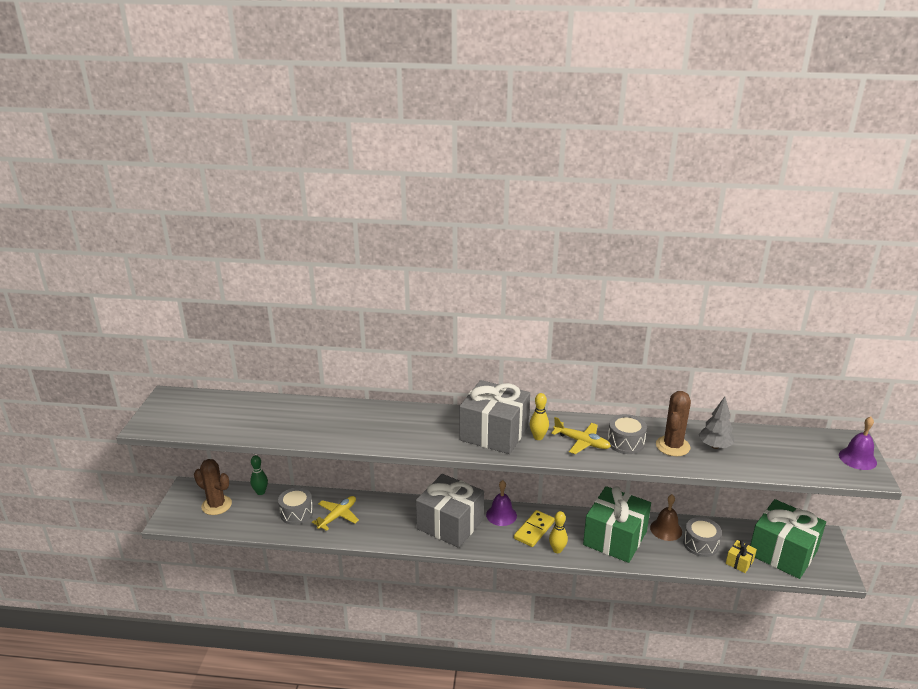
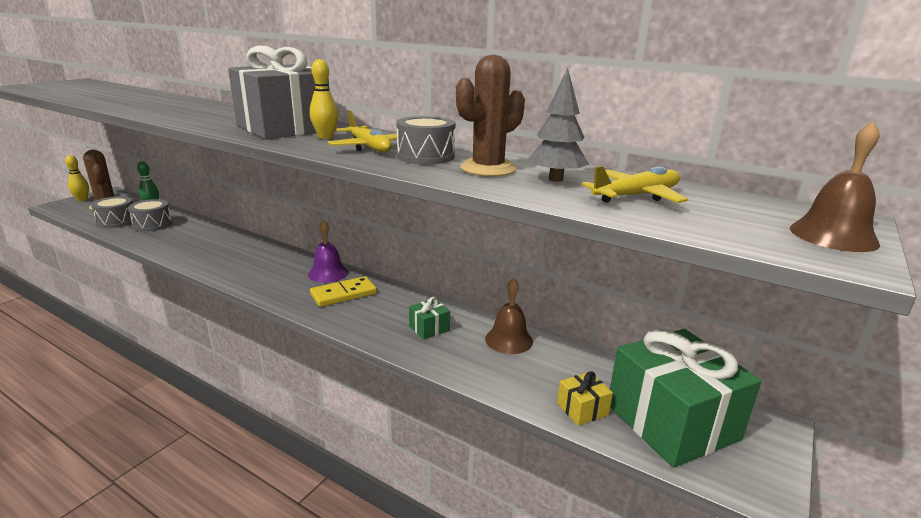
camera: 25 degrees right, 5 degrees down
yellow plane [312,496,359,531] -> yellow plane moved to [581,166,688,203]
grey gift [416,474,484,548] -> none
yellow bowling pin [549,511,568,553] -> yellow bowling pin moved to [65,155,89,202]
green gift [583,486,651,563] -> green gift [409,297,450,340], size x0.41
grey drum [683,517,722,557] -> grey drum moved to [91,196,133,228]
purple bell [839,417,877,470] -> brown bell [790,122,880,252]

